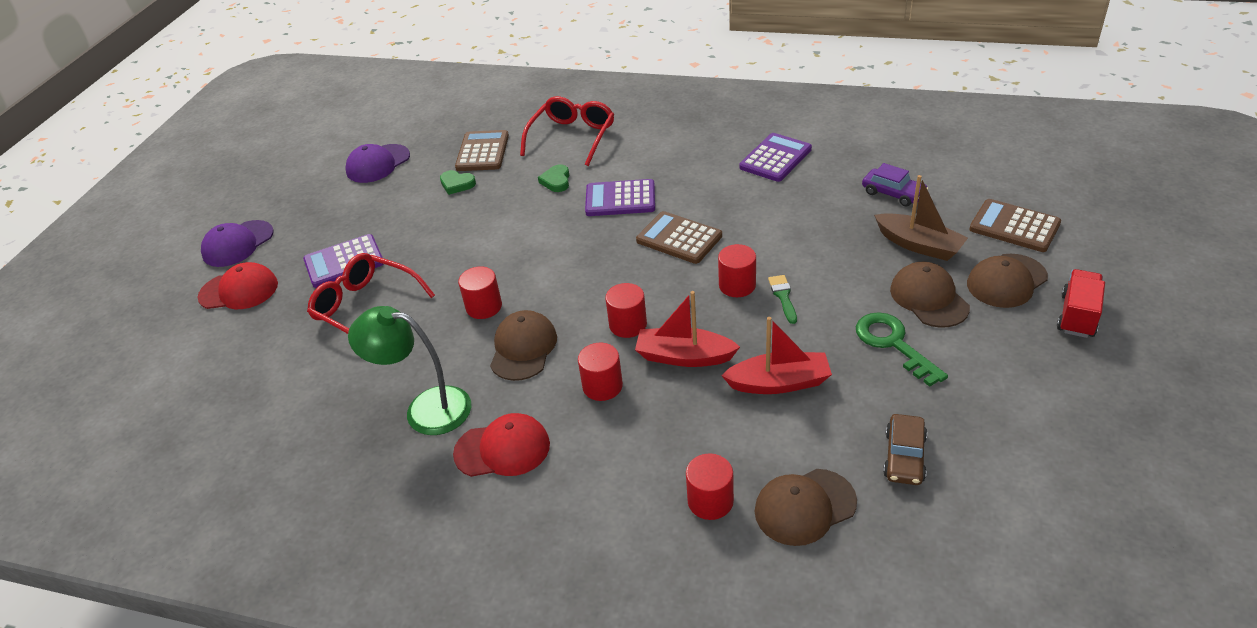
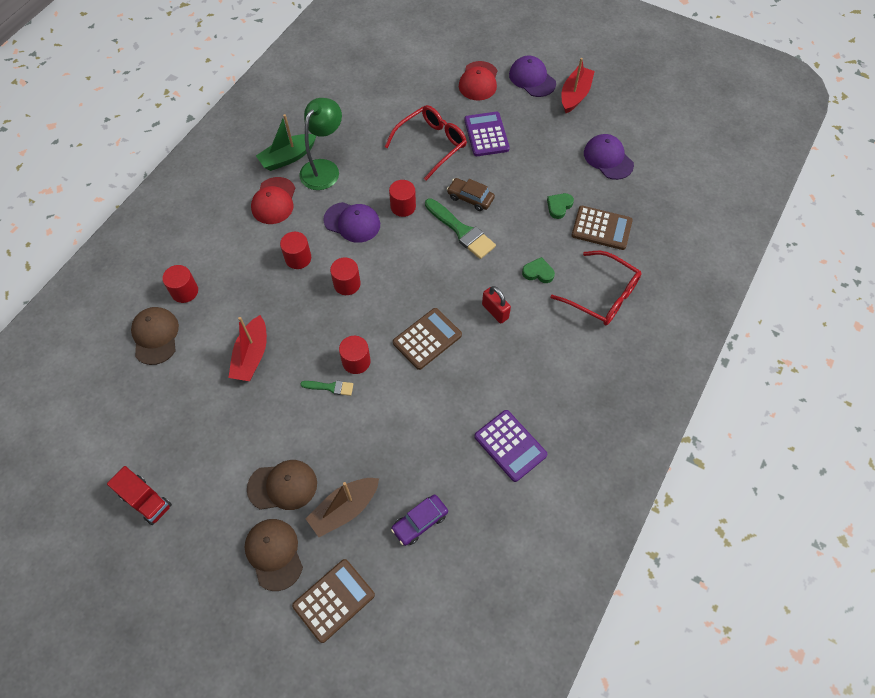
camera: 100 degrees right, 20 degrees up
brown cap [490,310,557,381] -> purple cap [323,202,380,243]
purple calculator [585,179,655,216] -> red padlock [482,286,511,324]
red boat [635,291,740,367] -> red boat moved to [562,58,595,113]
green key [856,312,948,387] -> none
brown car [883,414,927,485] -> brown car moved to [447,178,495,211]
red truck [1057,269,1105,338] -> red truck moved to [107,466,172,525]
none -> green boat [256,114,316,171]
none -> green brush [425,198,496,259]

